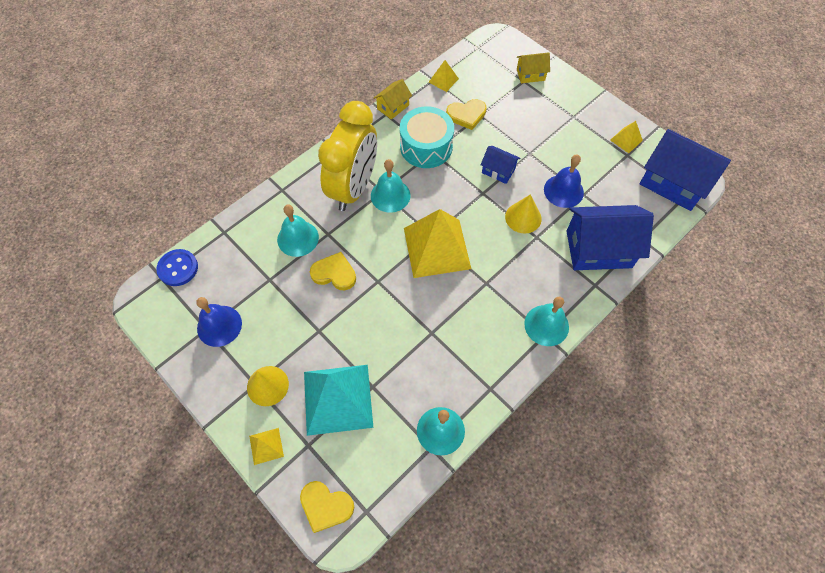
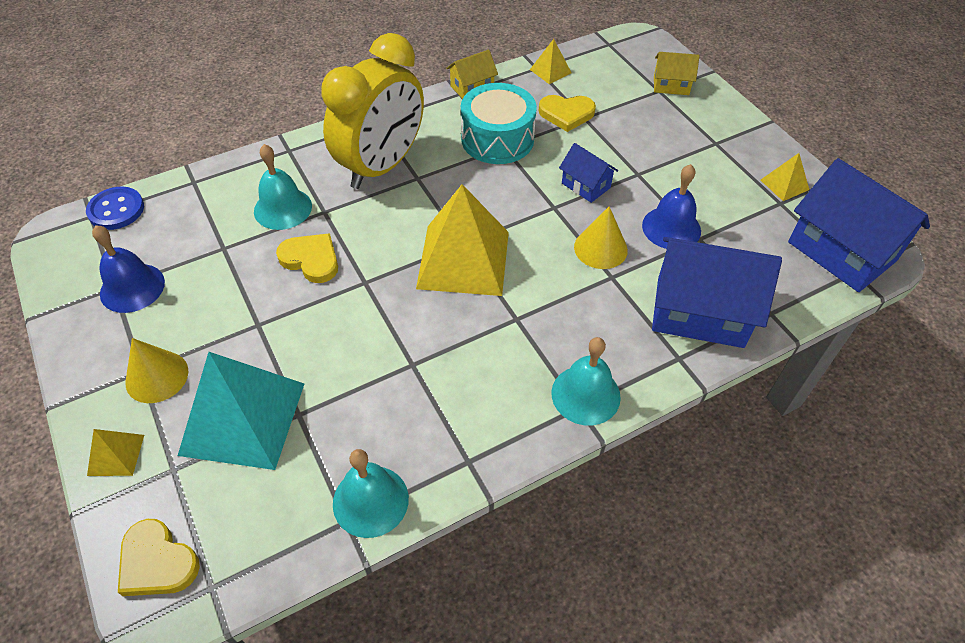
camera: 15 degrees right, 10 degrees down
turquoise bell [371,159,410,212] -> none

